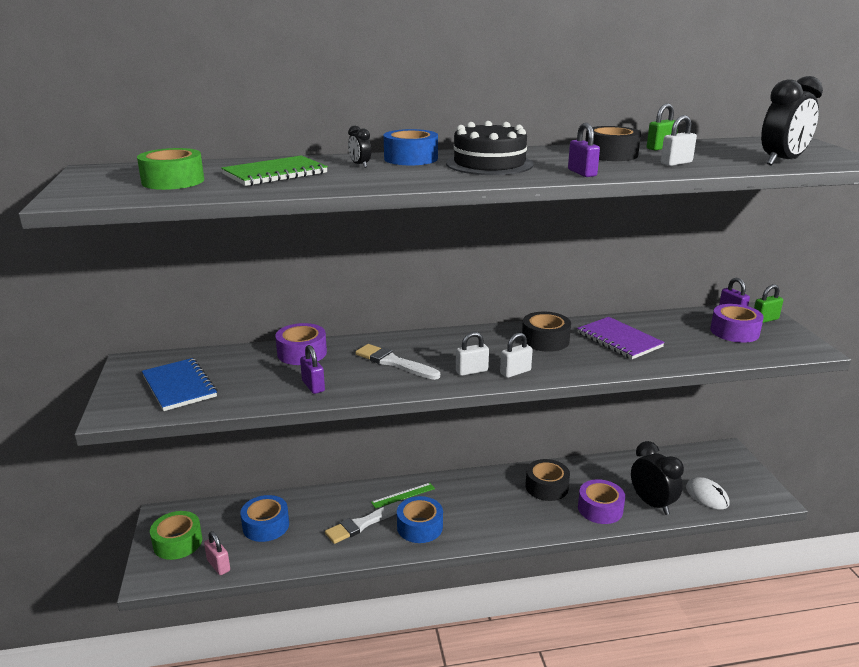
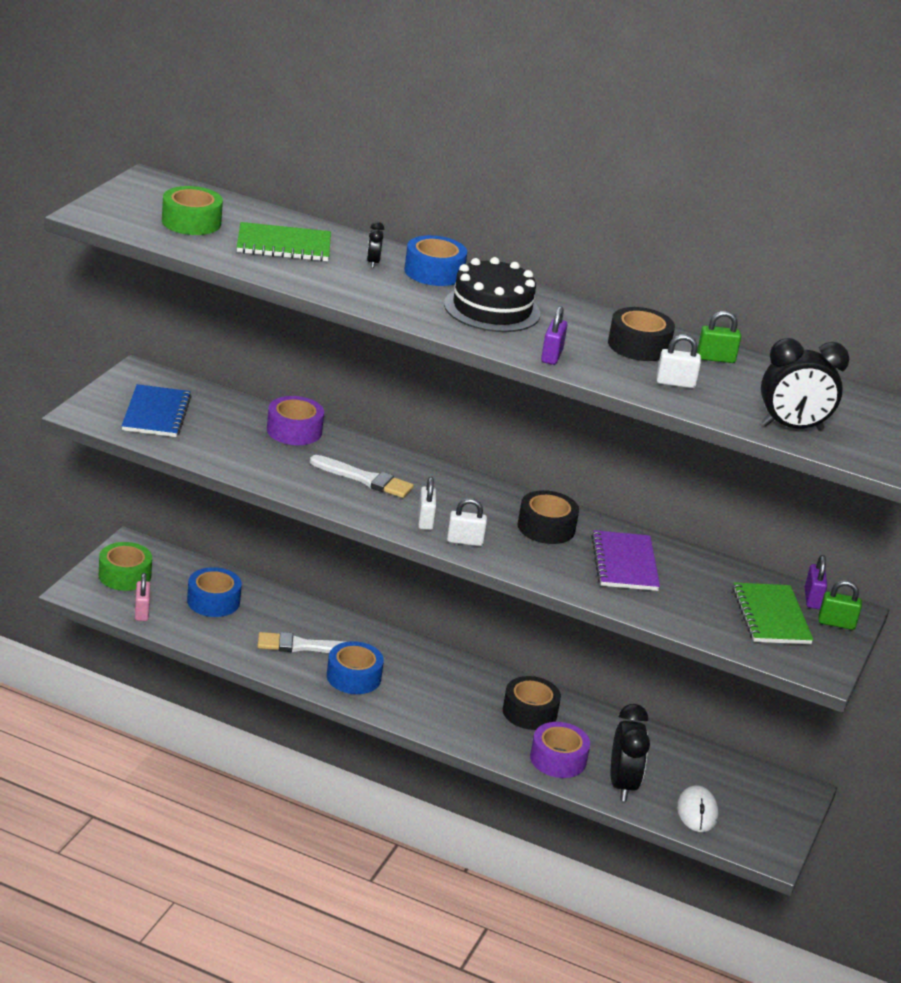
camera: 30 degrees right, 5 degrees up
purple padlock [300,345,325,394] -> none
white brush [355,344,440,380] -> white brush turned 135 degrees clockwise [310,455,414,498]
green ruler [371,483,435,509] -> none
white padlock [456,332,489,376] -> white padlock turned 75 degrees clockwise [418,477,436,530]
purple tape [710,304,764,343] -> green notebook [732,583,814,644]

